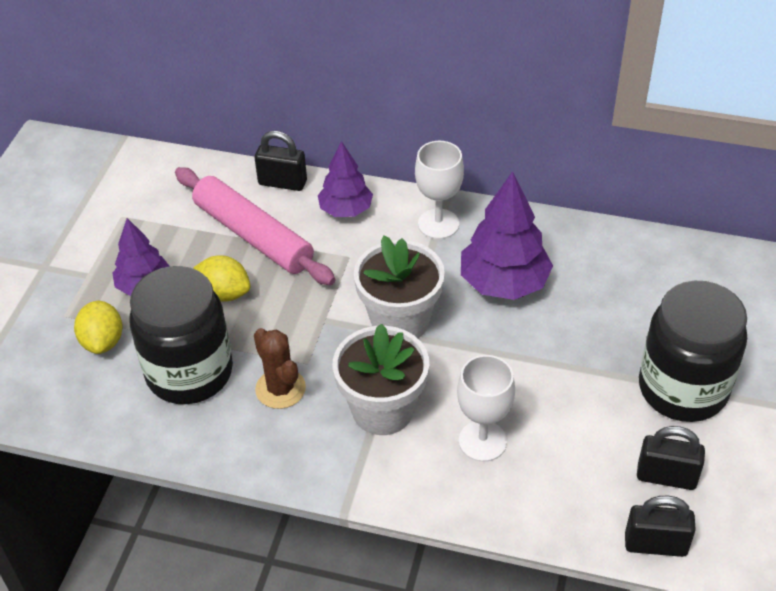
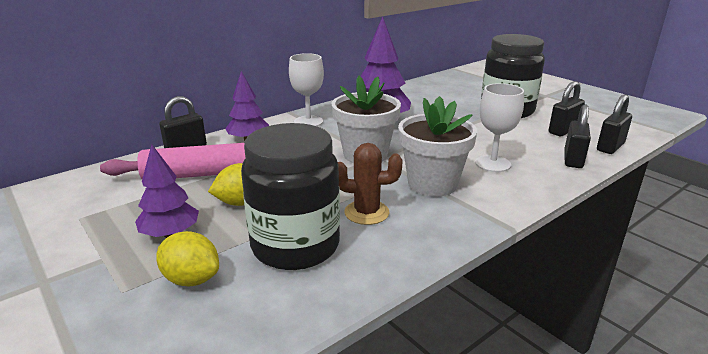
camera: 55 degrees left, 20 degrees down
none -> black padlock [564,104,591,168]

